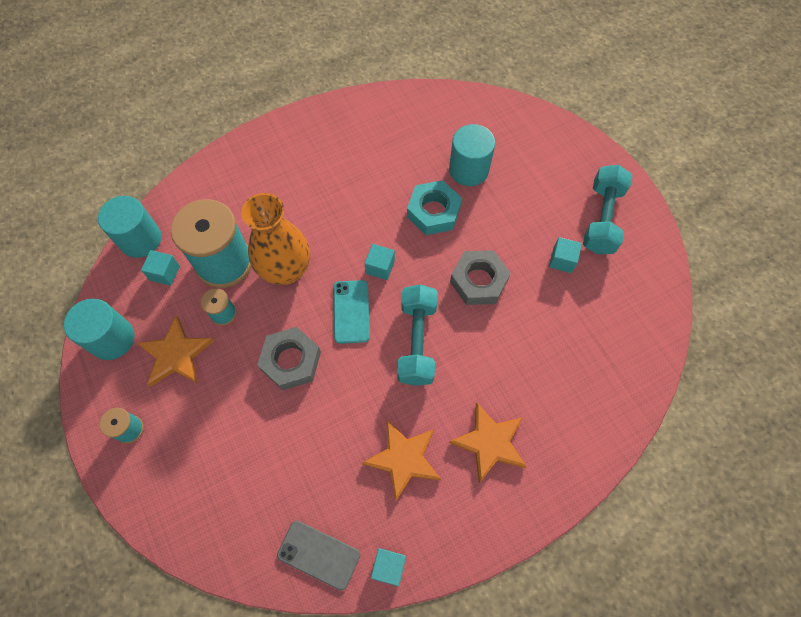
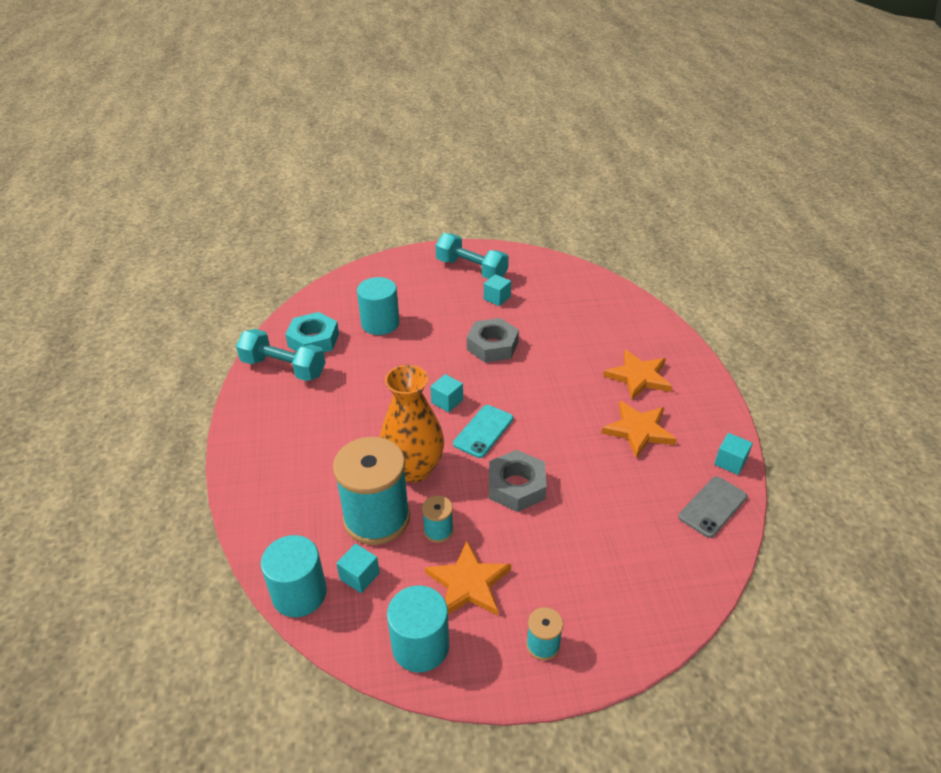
camera: 70 degrees left, 25 degrees down
turquoise phone [333,280,370,344] -> turquoise phone turned 75 degrees counterclockwise [453,405,513,458]
turquoise dumbbell [397,284,438,386] -> turquoise dumbbell moved to [236,329,325,381]
turquoise nut [407,180,462,235] -> turquoise nut moved to [285,312,339,352]

